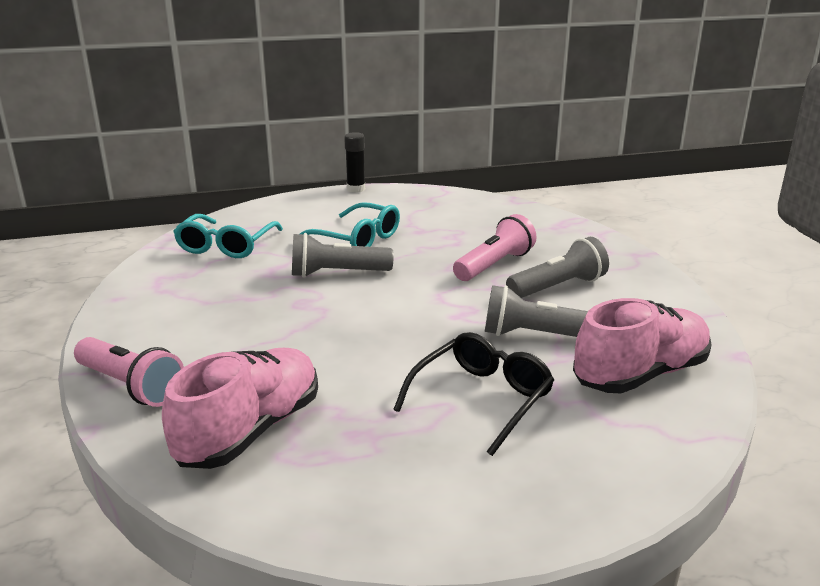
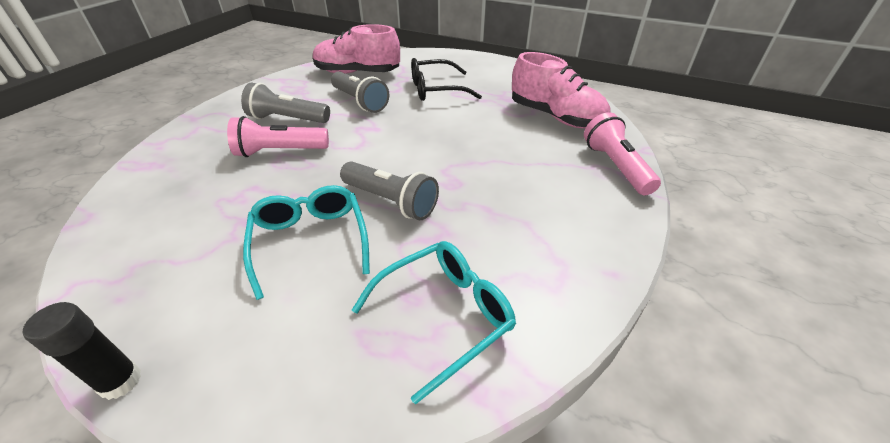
camera: 140 degrees left, 15 degrees up
pink shoe [162,348,318,469] -> pink shoe turned 120 degrees counterclockwise [512,52,610,129]

